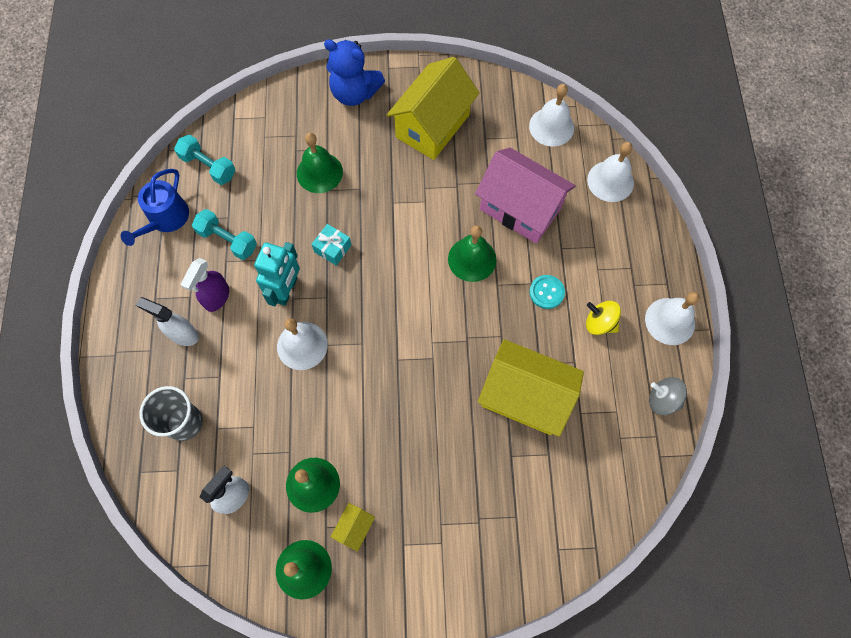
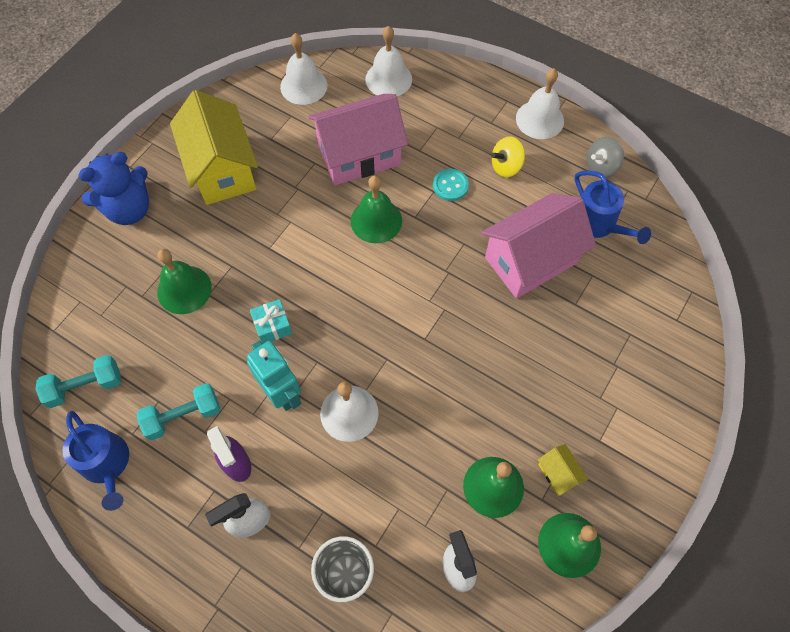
camera: 55 degrees left, 5 degrees down
yellow house [478,339,584,437] -> pink house [482,193,596,298]
none -> blue watering can [574,170,651,244]

